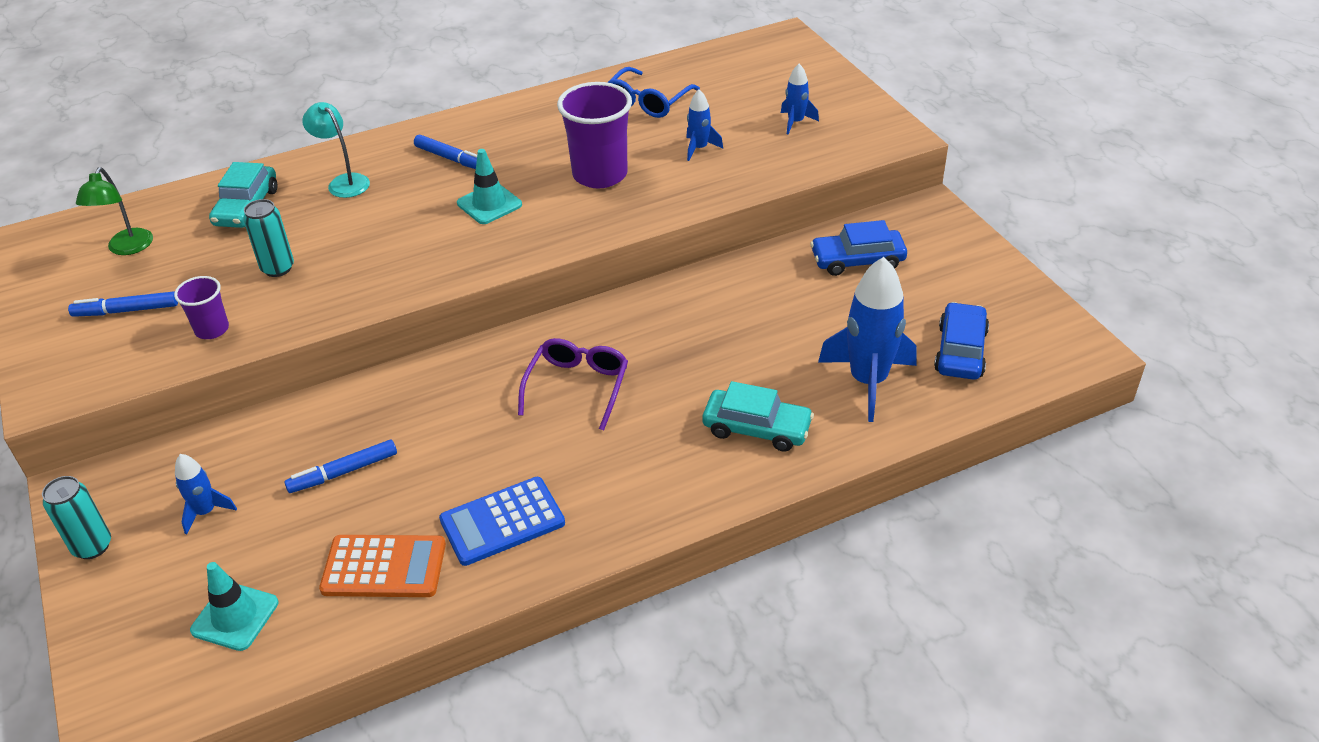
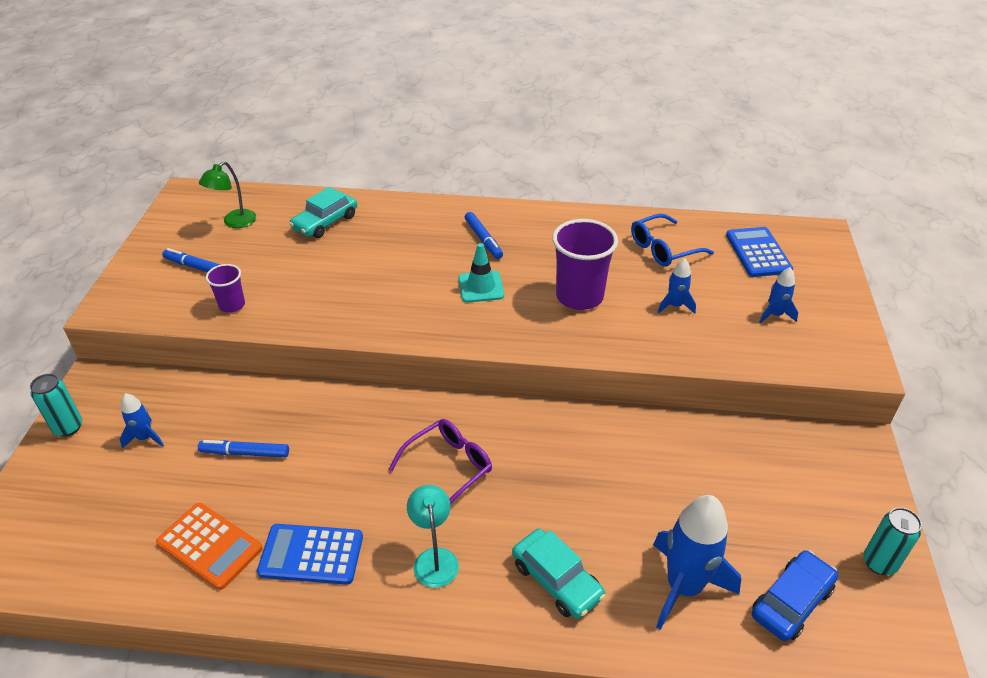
camera: 30 degrees right, 0 degrees up
turquoise traffic cone [190,562,278,651] -> none
turquoise can [243,199,294,277] -> turquoise can moved to [864,507,922,575]
turquoise lamp [302,102,370,198] -> turquoise lamp moved to [407,485,459,588]
blue car [810,220,907,276] -> none
none -> blue calculator [726,227,793,277]

